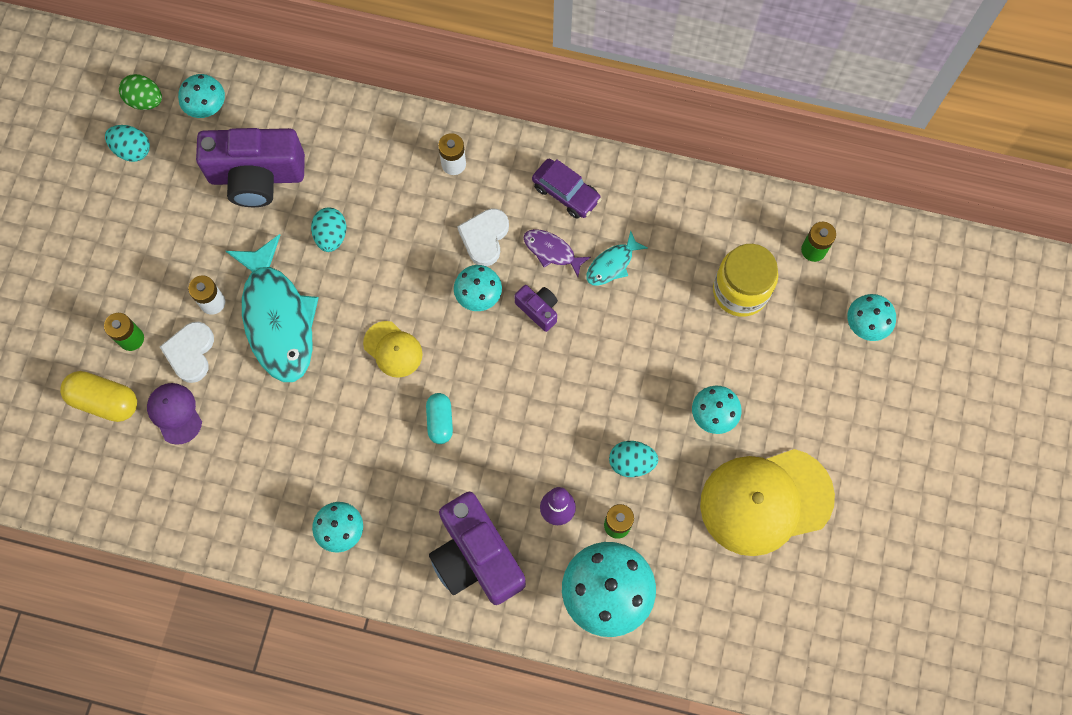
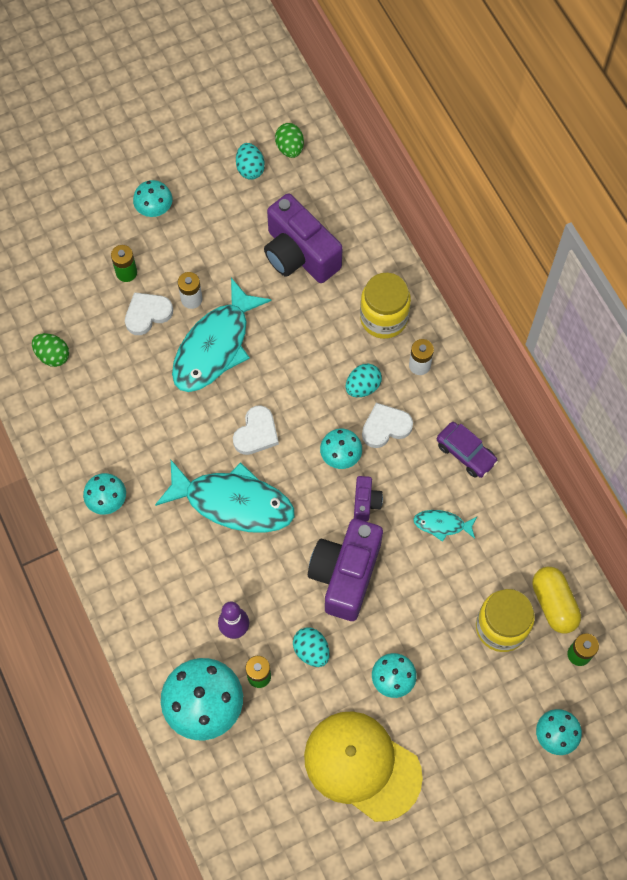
camera: 50 degrees right, 5 degrees down
yellow capsule [60,371,137,422] -> yellow capsule moved to [532,567,581,634]
purple cap [147,383,202,445] -> none
turquoise mushroom [178,74,225,118] -> turquoise mushroom moved to [133,180,173,217]
turquoise egg [311,208,346,252] -> turquoise egg moved to [346,364,382,397]
yellow cap [363,321,423,378] -> white heart [233,405,279,455]
turquoise capsule [426,393,453,444] -> turquoise fish [155,460,294,533]
purple camera [429,492,526,605] -> purple camera moved to [308,519,383,621]
purple fish [524,229,591,277] -> none
purple car [532,159,601,219] -> purple car turned 45 degrees counterclockwise [437,422,498,478]
none -> green egg [32,333,69,367]
none -> yellow jar [360,273,411,339]

